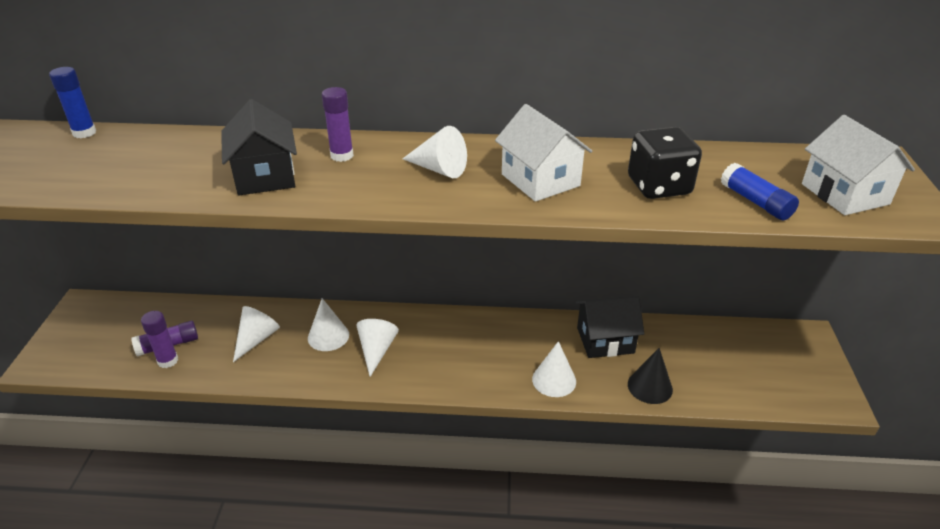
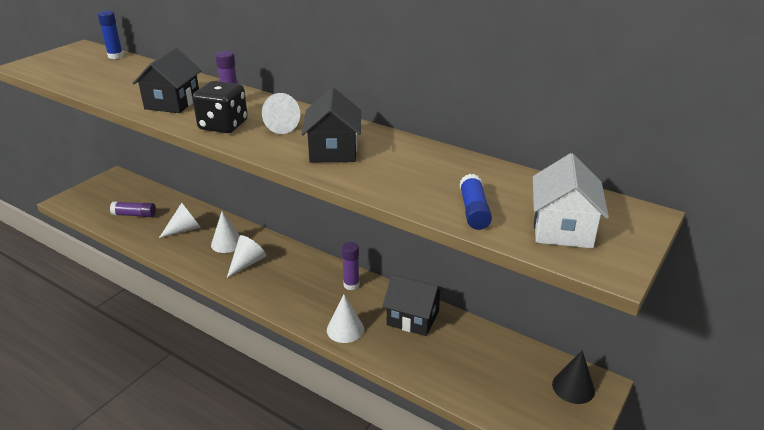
camera: 30 degrees right, 5 degrees down
purple glue stick [141,311,178,368] -> purple glue stick moved to [342,242,360,290]
white house [495,104,592,202] -> black house [301,87,361,162]
black dice [628,127,702,199] -> black dice moved to [192,81,248,133]
black cone [628,348,673,404] -> black cone moved to [552,350,595,404]

